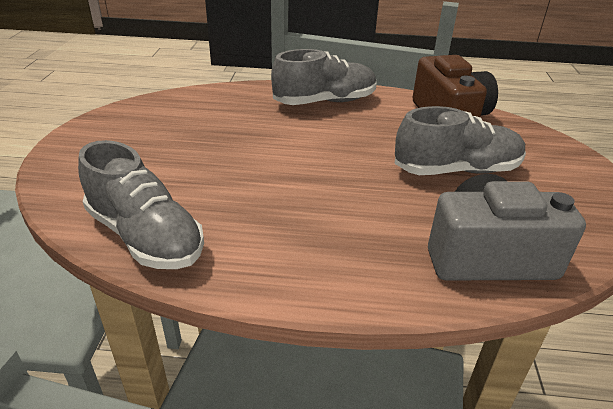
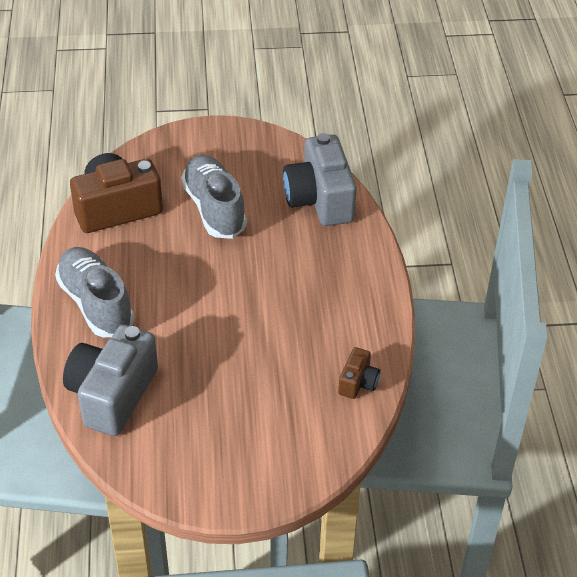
camera: 100 degrees left, 10 degrees up
grey shoe [78,140,204,269] -> brown camera [338,347,380,399]
none -> grey camera [63,325,158,436]

